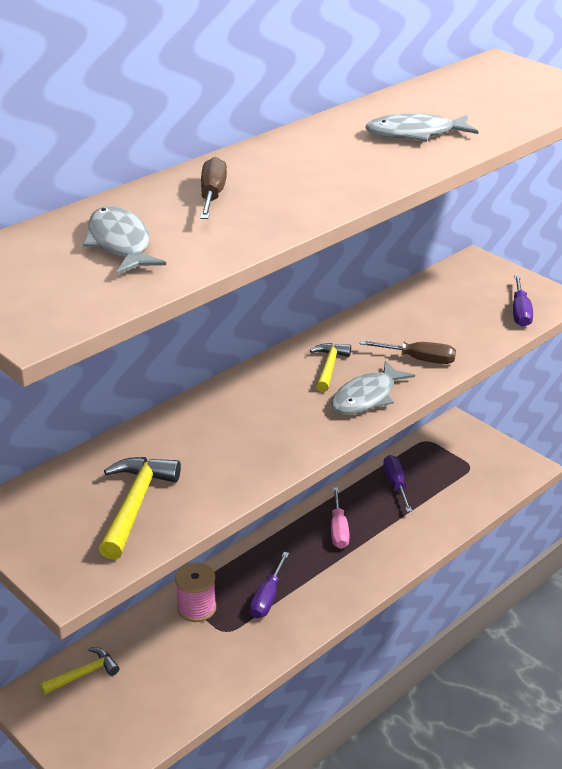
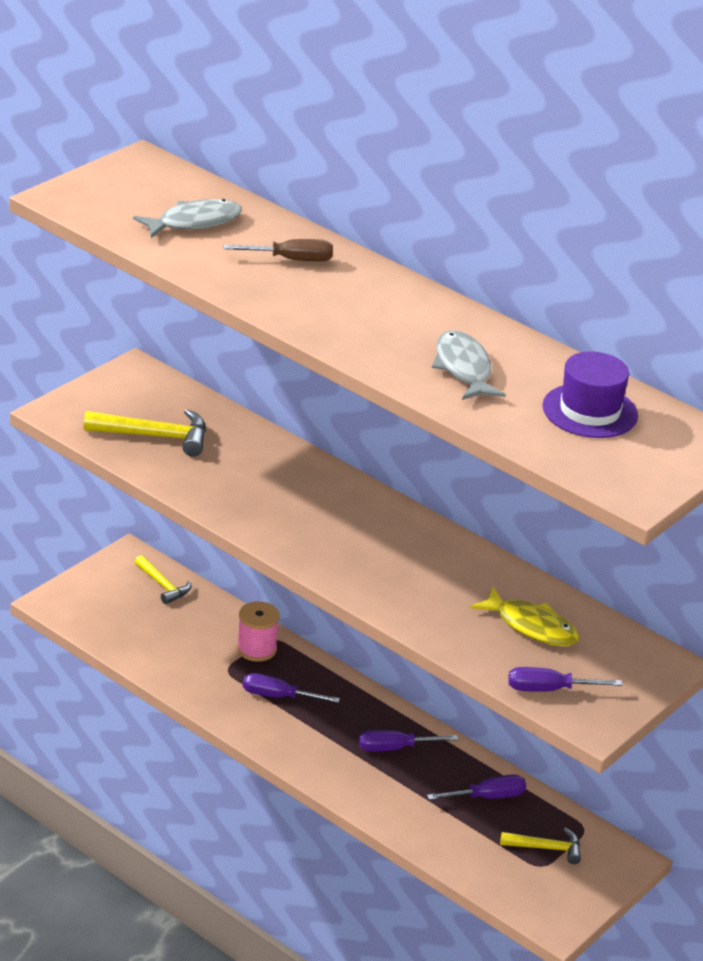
camera: 80 degrees right, 0 degrees up
yellow hammer [310,343,351,392] -> yellow hammer moved to [500,828,581,864]
grey fish [331,361,415,414] -> none
pink screwdriver [331,487,350,549] -> purple screwdriver [359,730,458,752]
brown screwdriver [359,340,456,364] -> none
none -> yellow fish [470,587,579,646]
none -> purple hat [543,351,638,438]

